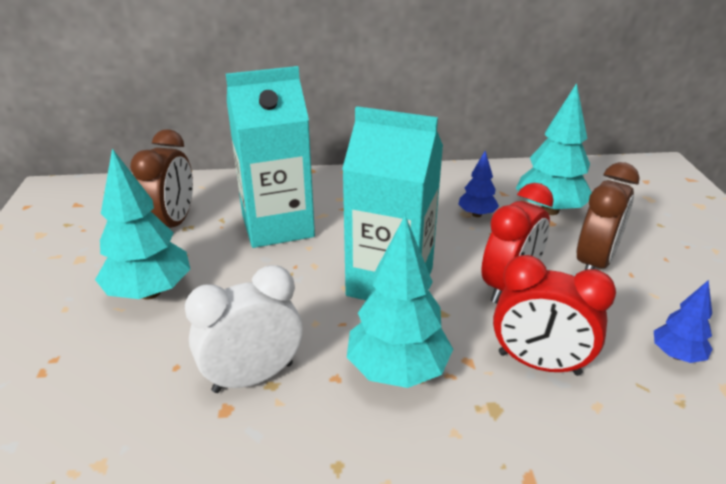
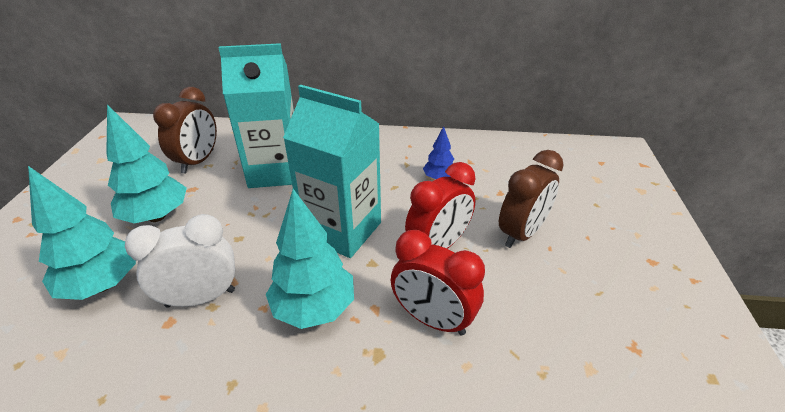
camera: 10 degrees right, 5 degrees up
turquoise tree [516,83,592,215] -> turquoise tree moved to [28,166,136,300]
blue tree [654,280,712,363] -> none

